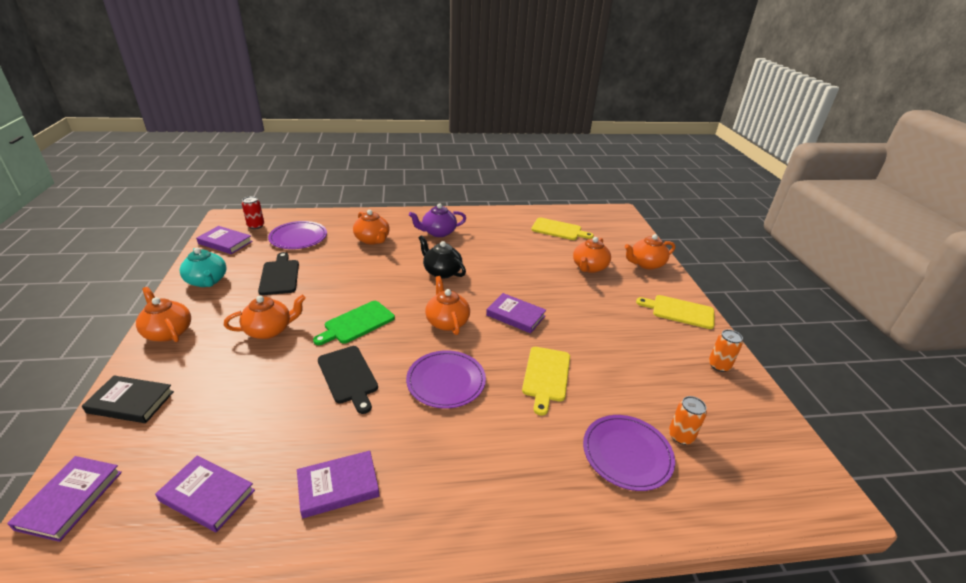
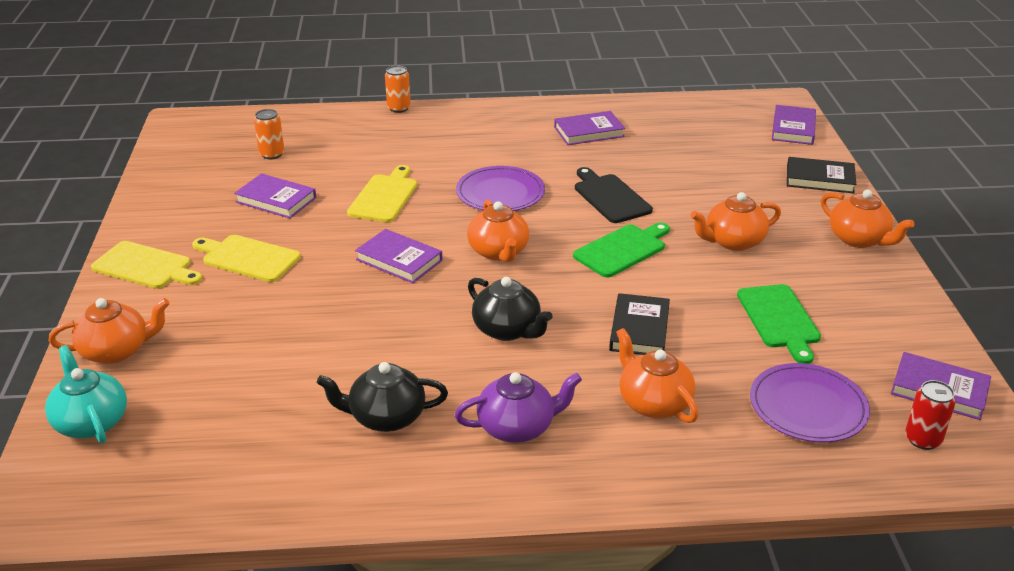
camera: 175 degrees left, 0 degrees up
purple book [155,456,255,532] -> purple book moved to [234,173,316,218]
turquoise teapot [180,248,226,287] -> turquoise teapot moved to [45,345,127,443]
black cutting board [258,252,299,295] -> green cutting board [737,284,821,364]
yellow cutting board [531,218,594,240] -> yellow cutting board moved to [192,235,301,282]
orange teapot [573,237,611,273] -> none
purple plate [583,415,675,491] -> none
orange can [709,329,743,372] -> orange can moved to [385,65,411,113]
none -> black teapot [317,362,448,432]
none -> black book [609,293,670,355]

